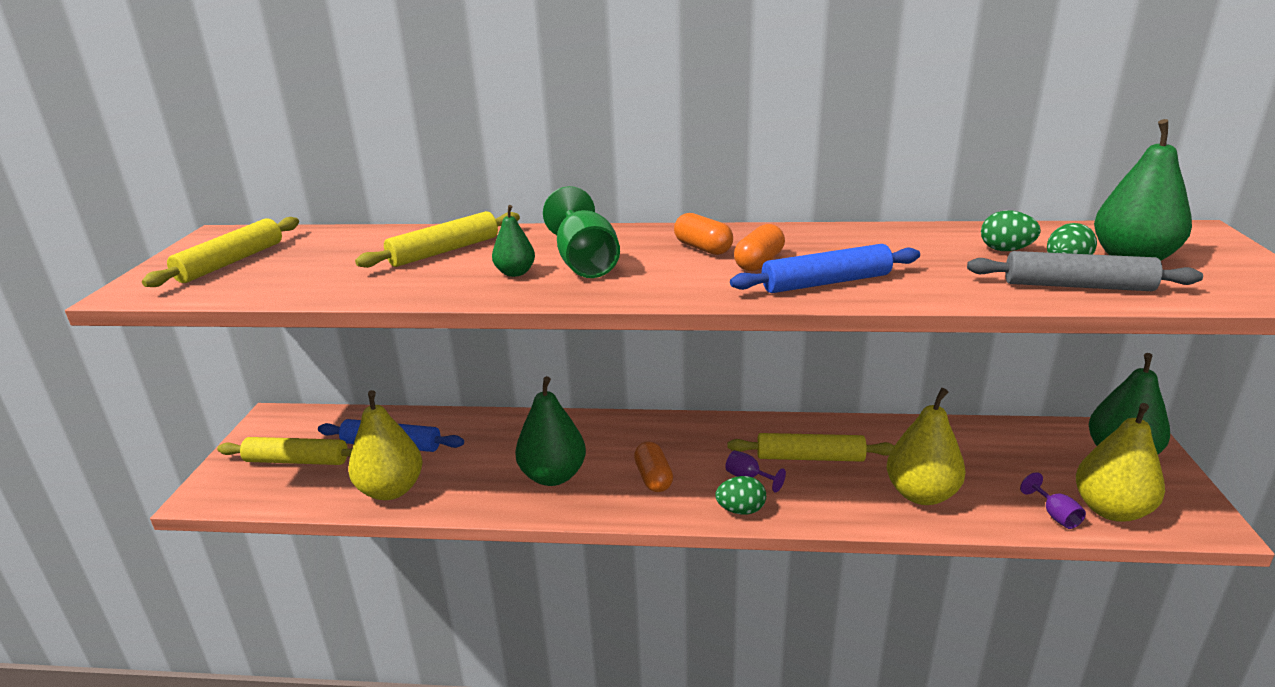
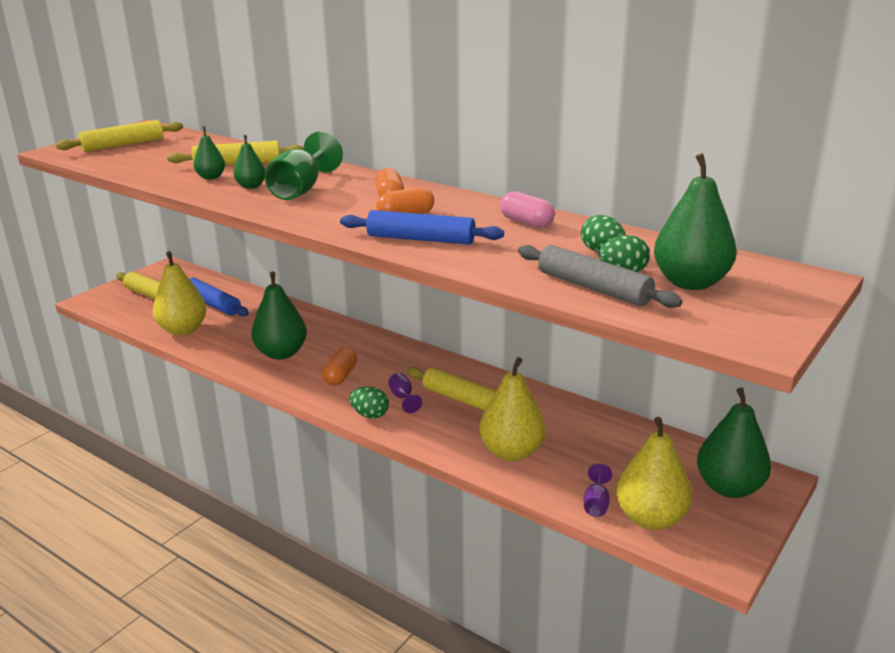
camera: 30 degrees right, 0 degrees up
none -> green pear [193,126,225,180]
none -> pink capsule [500,191,555,228]

